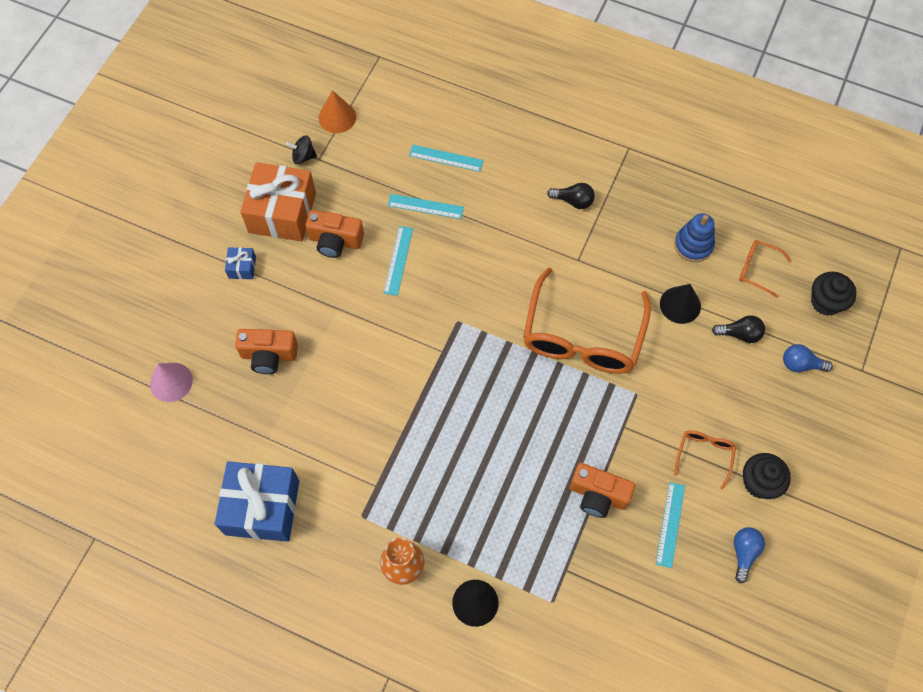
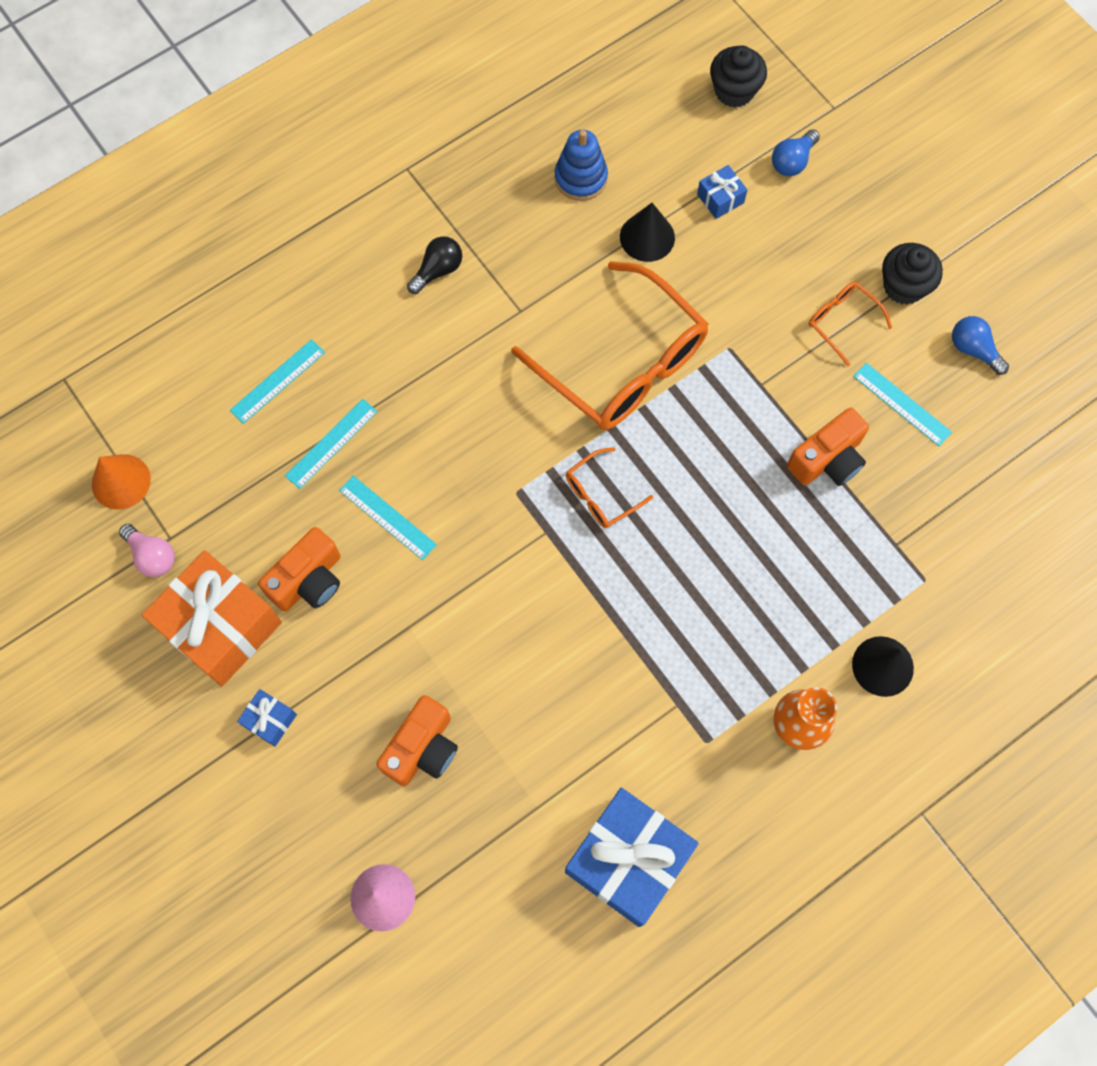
camera: 60 degrees left, 5 degrees up
black spinning top [286,135,317,164] -> pink light bulb [119,524,175,577]
black light bulb [712,315,765,343] -> blue gift [697,165,747,219]
orange glasses [739,240,791,298] -> orange glasses moved to [566,447,653,528]

